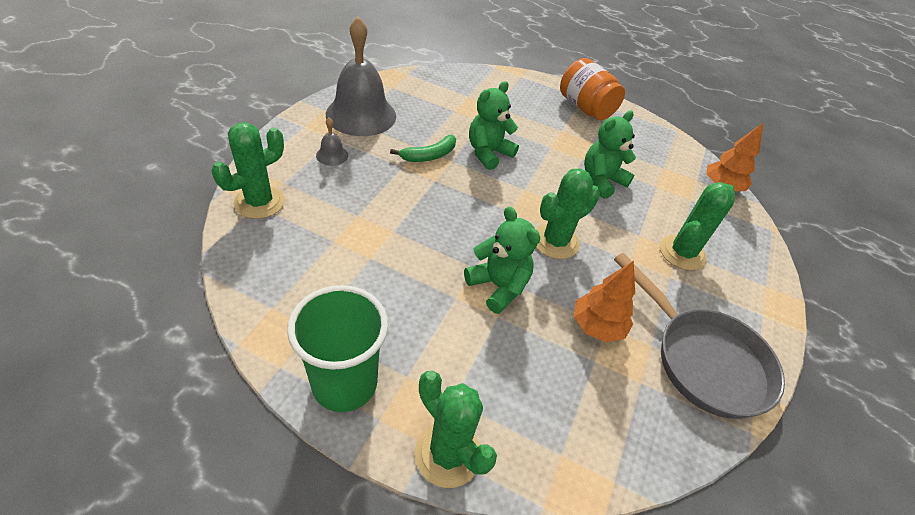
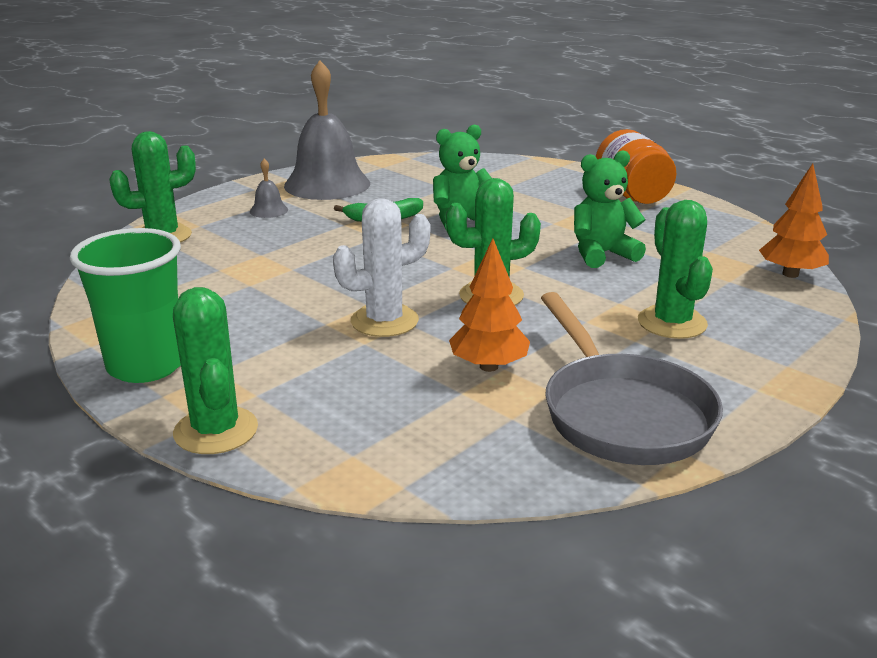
camera: 25 degrees right, 20 degrees down
green teddy bear [464,206,540,314] -> white cactus [333,198,430,337]
green cactus [660,182,735,270] -> green cactus turned 75 degrees counterclockwise [638,200,713,339]

